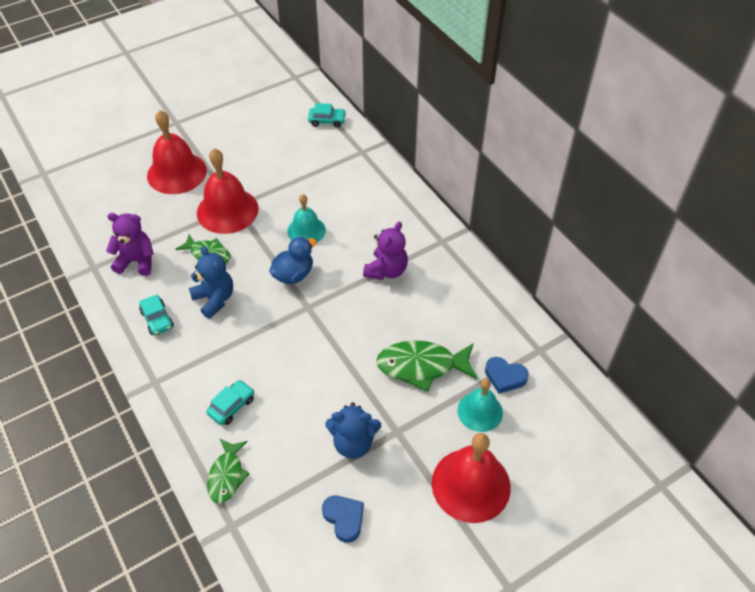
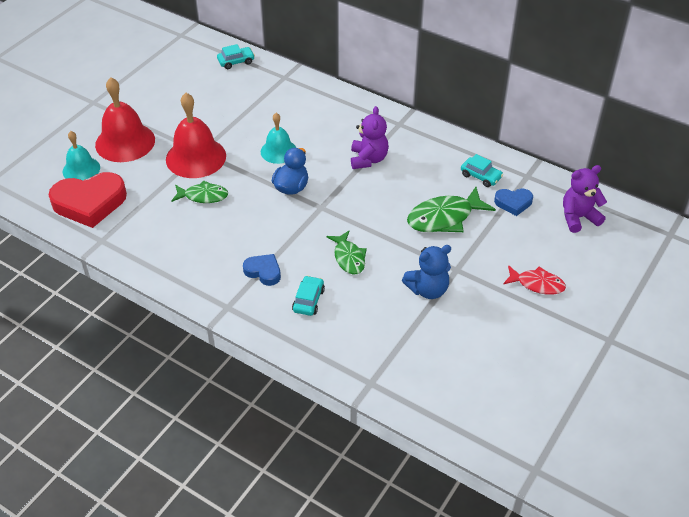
camera: 25 degrees left, 5 degrees down
purple teddy bear [106,213,154,276] -> purple teddy bear moved to [563,165,607,233]
turquoise car [139,295,174,336] -> turquoise car moved to [461,154,503,187]
blue teddy bear [189,246,233,319] -> none
green fish [207,438,250,503] -> green fish moved to [327,230,367,274]
blue heart [322,496,364,543] -> blue heart moved to [243,254,281,286]
red bell [432,433,511,523] -> red fish [503,265,566,295]
turquoise bell [457,379,503,432] -> turquoise bell moved to [63,131,100,181]
none -> red heart [49,172,127,228]

